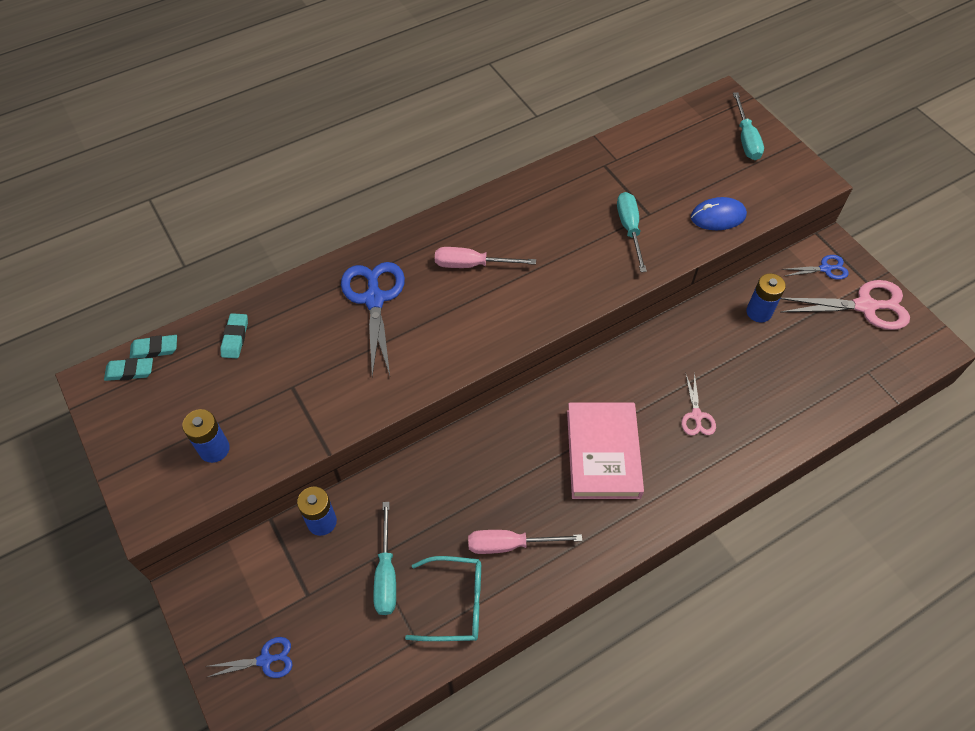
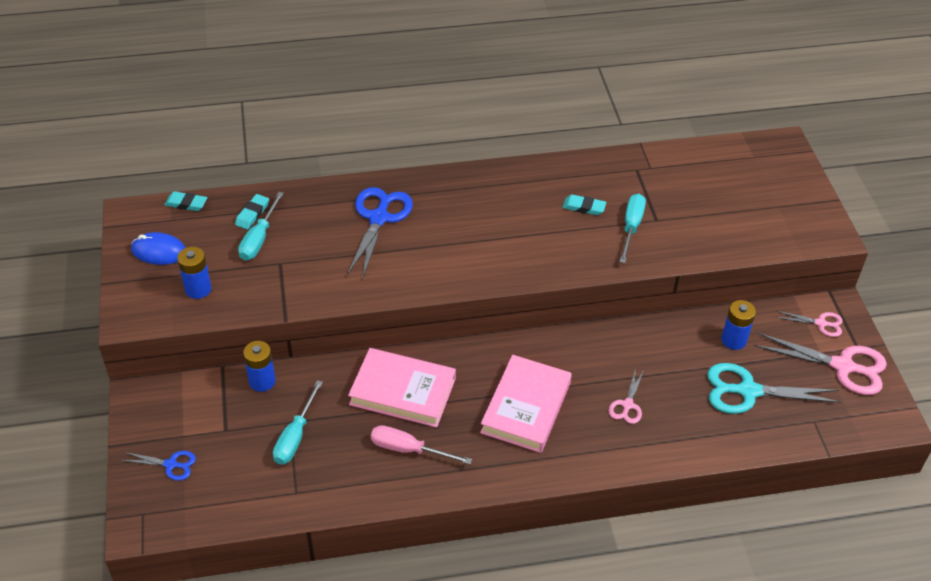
camera: 20 degrees right, 10 degrees down
turquoise eraser [104,358,153,381] -> turquoise eraser moved to [563,195,606,215]
turquoise glasses [405,556,481,641] -> none
pink screwdriver [435,247,536,268] -> none
blue mouse [691,197,747,230] -> blue mouse moved to [131,232,185,265]
turquoise screwdriver [733,92,764,160] -> turquoise screwdriver moved to [238,192,284,261]
blue scissors [781,255,849,280] -> pink scissors [775,311,843,337]
none -> pink book [348,348,456,427]
none -> turquoise scissors [707,363,842,414]

